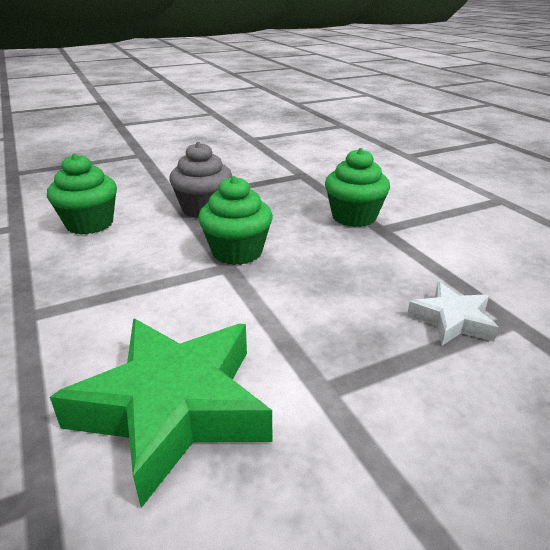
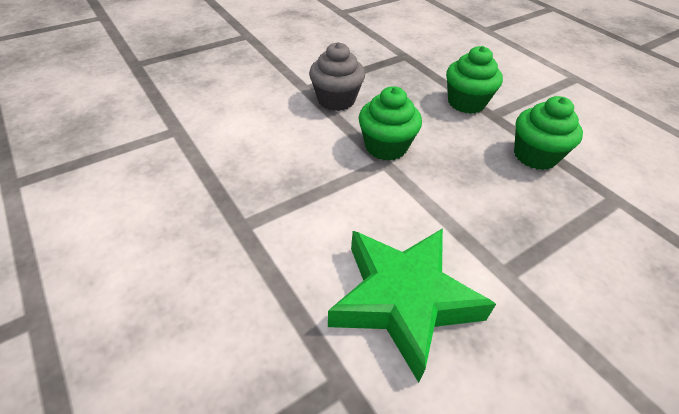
camera: 10 degrees left, 15 degrees up
green cupcake [47,154,117,235] -> green cupcake moved to [514,96,583,170]
white star [407,282,499,345] -> none

